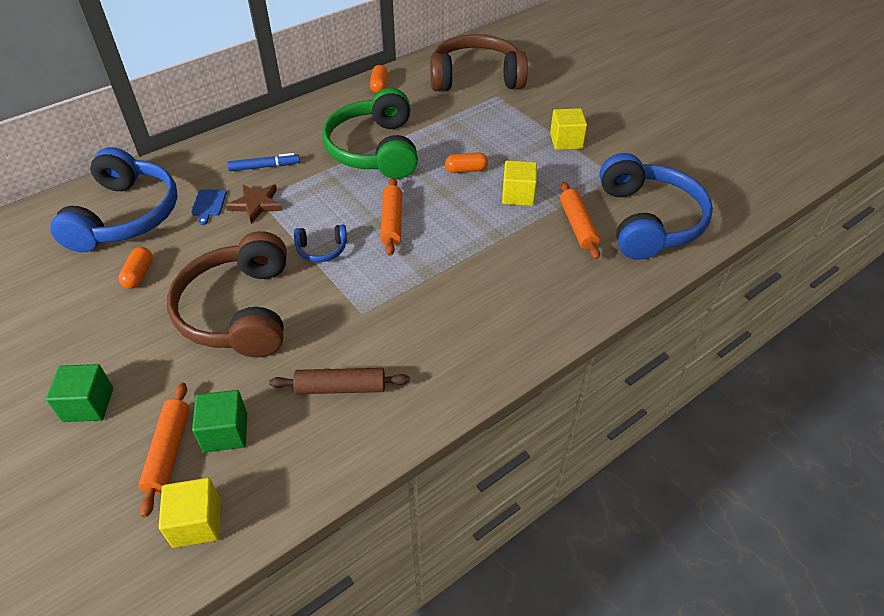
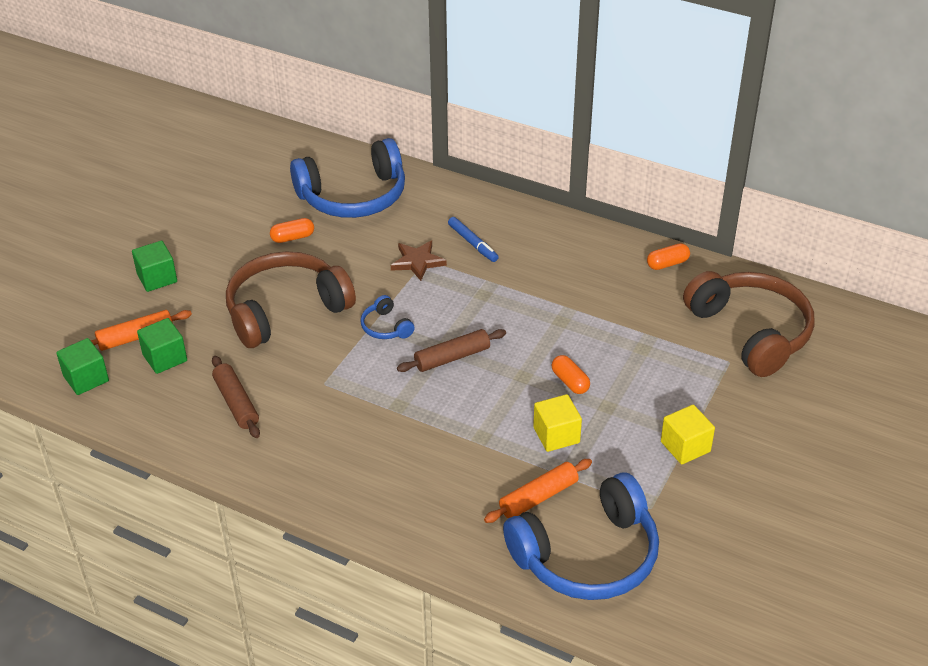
camera: 65 degrees right, 5 degrees down
yellow cube [159,478,220,548] -> green cube [56,338,109,395]
blue cutting board [191,190,227,225] -> none
green headphones [322,88,418,179] -> none
orange rolling pin [380,178,402,256] -> brown rolling pin [397,329,506,372]

